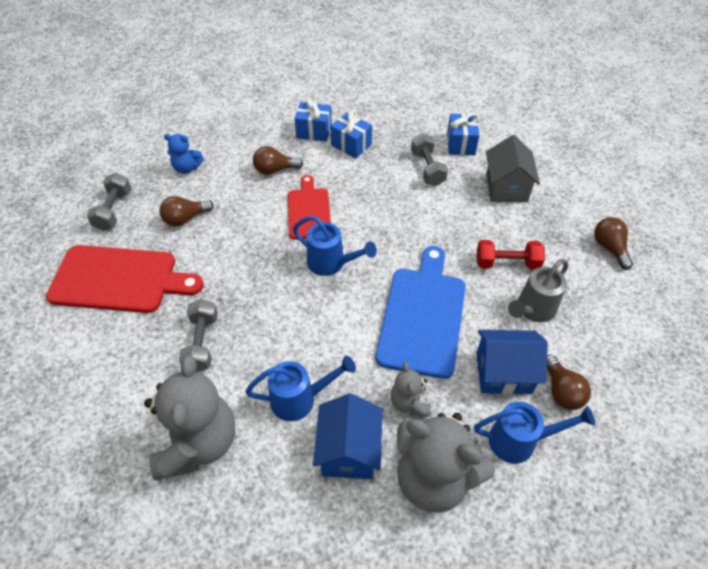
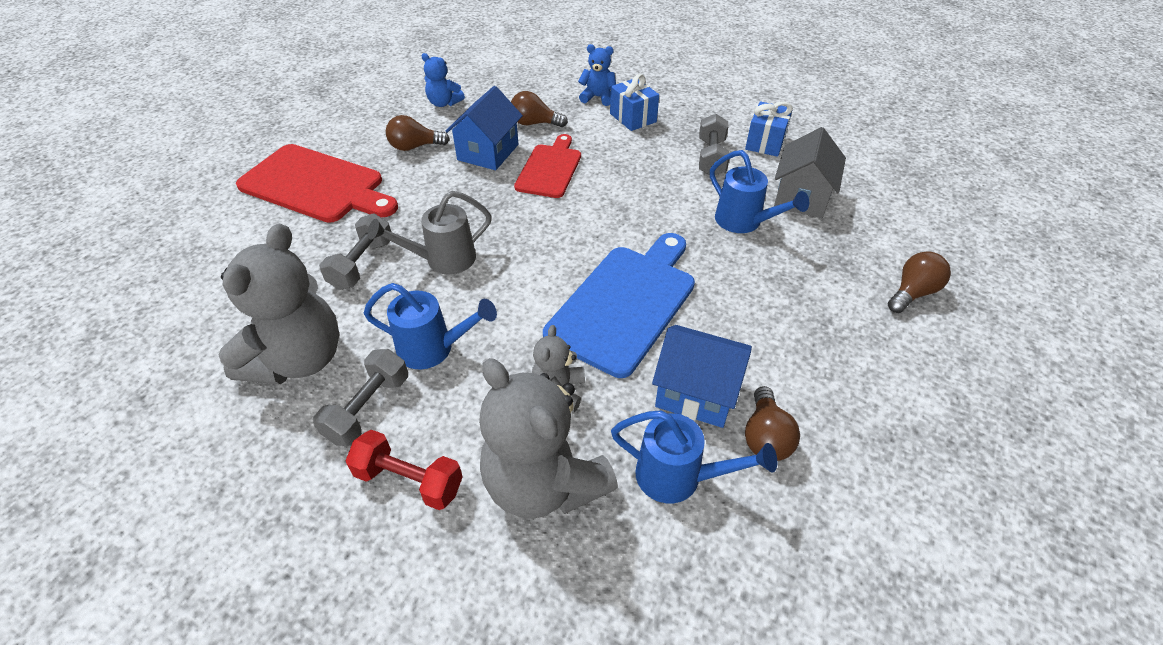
camera: 20 degrees right, 5 degrees down
grey dumbbell [87,173,132,231] -> grey dumbbell moved to [313,349,408,446]
blue watering can [293,216,377,276] -> blue watering can moved to [710,150,809,233]
blue gift [294,98,332,142] -> blue teddy bear [578,44,616,106]
blue house [313,393,383,479] -> blue house moved to [445,86,523,170]
red dumbbell [477,240,545,269] -> red dumbbell moved to [346,430,463,510]
grey watering can [508,259,568,322] -> grey watering can moved to [368,191,492,275]
brown light bulb [594,217,633,270] -> brown light bulb turned 45 degrees clockwise [888,251,951,313]

